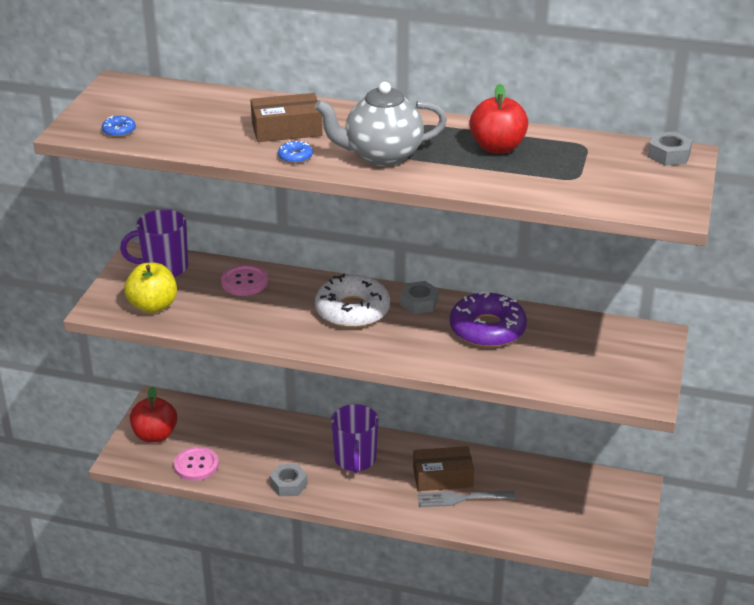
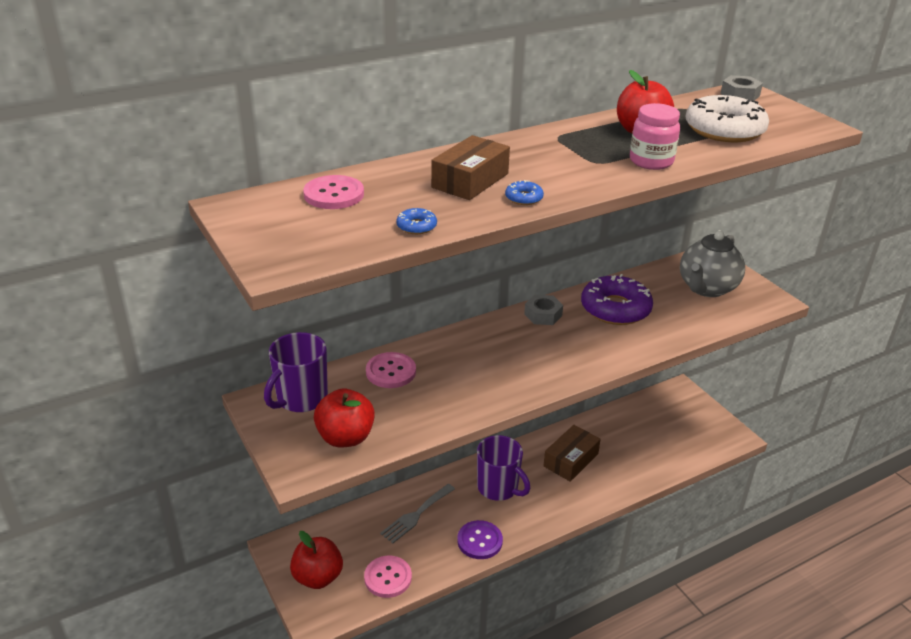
camera: 45 degrees left, 0 degrees up
blue donut [102,116,136,137] -> blue donut moved to [396,208,437,234]
yellow apple [124,263,177,313] -> red apple [314,388,375,447]
grey nut [270,464,308,496] -> purple button [457,520,503,559]
grey teapot [315,82,447,166] -> grey teapot moved to [680,231,745,297]
white donut [315,273,390,328] -> white donut moved to [685,95,769,142]
grey fork [418,491,515,507] -> grey fork moved to [380,484,455,543]
none -> pink button [303,175,364,209]
none -> pink jar [630,103,680,170]

